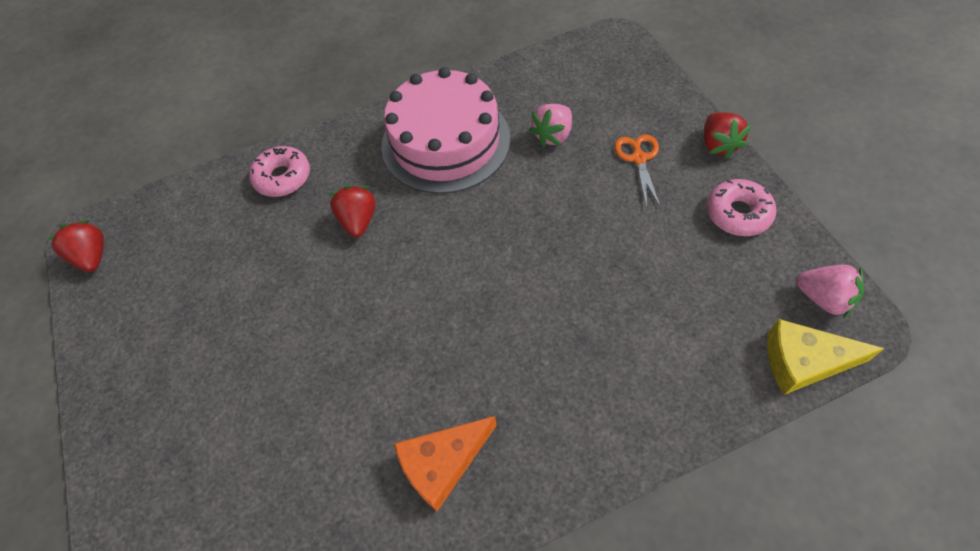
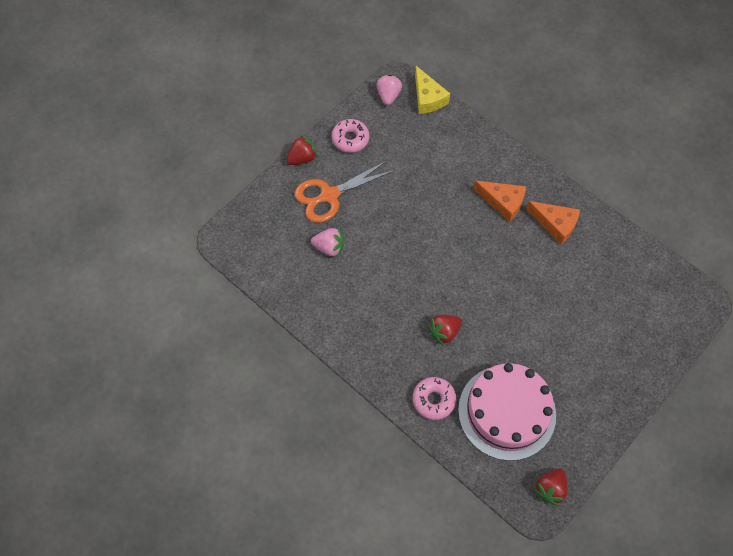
camera: 120 degrees left, 5 degrees up
pink cake [381,67,510,194] -> pink cake moved to [458,363,556,461]
orange scissors [615,134,660,208] -> orange scissors [294,160,395,223], size x1.76
none -> orange cheese [473,181,526,222]

